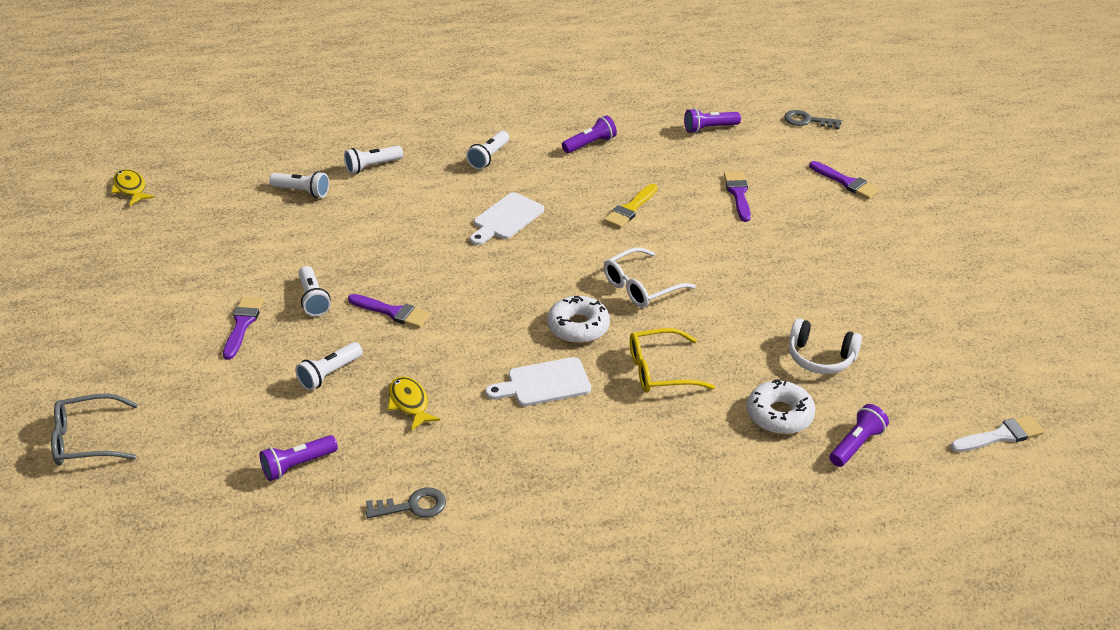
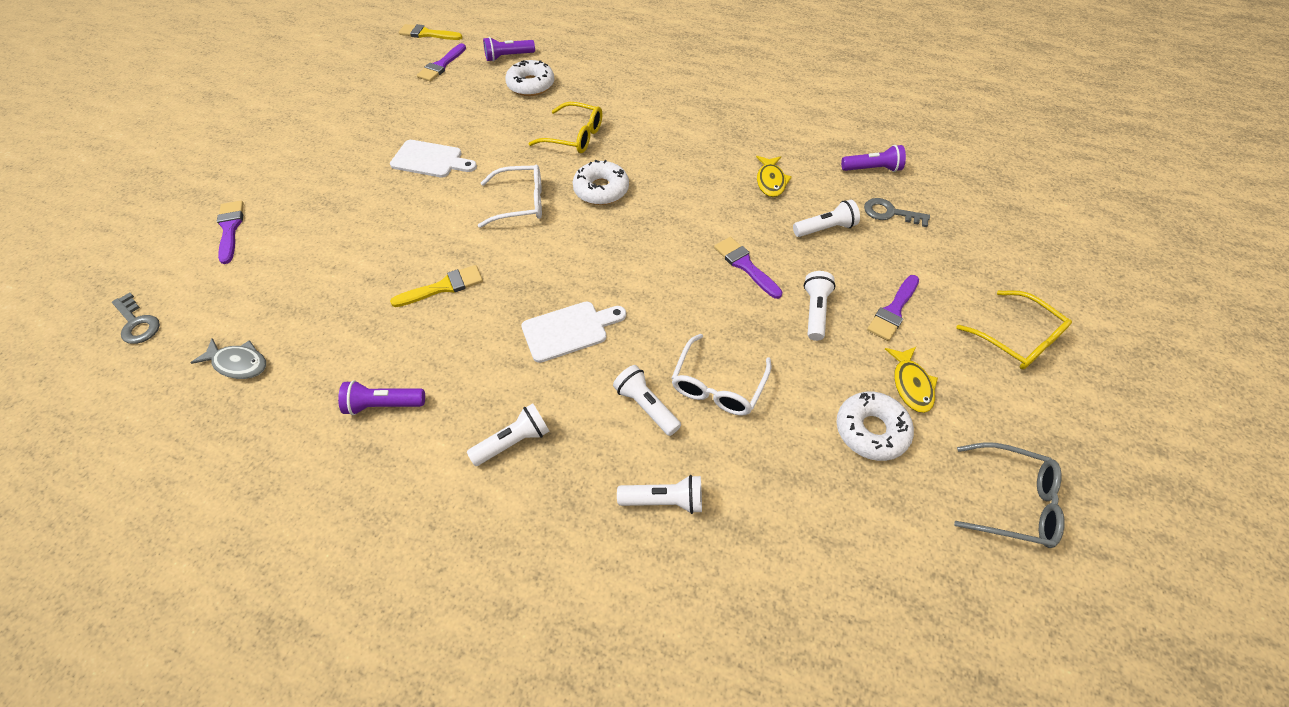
camera: 150 degrees left, 15 degrees up
grey glasses [51,393,138,466] -> grey glasses moved to [954,442,1065,548]
yellow fish [111,169,155,206] -> yellow fish moved to [885,347,938,413]
white flashlight [269,171,329,198] -> white flashlight moved to [613,365,681,436]
grey key [366,487,446,518] -> grey key moved to [864,198,930,227]
white cutting board [485,357,591,406] -> white cutting board moved to [390,140,477,178]
purple flashlight [684,108,741,133] -> grey fish [190,338,266,379]
purple brush [724,172,751,222] -> purple brush moved to [417,43,466,82]
white headphones [789,318,862,374] -> none
white brush [950,415,1044,452] -> yellow brush [399,24,463,40]
none -> white glasses [671,334,771,416]
none -> white donut [837,392,914,461]
none -> yellow glasses [956,290,1072,369]

